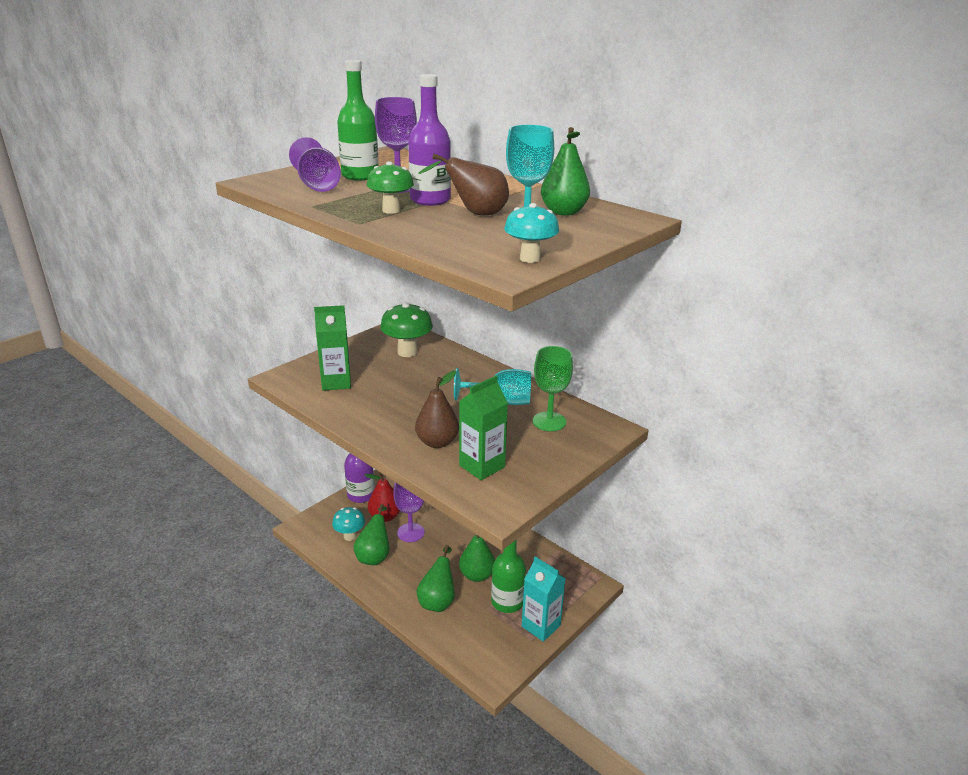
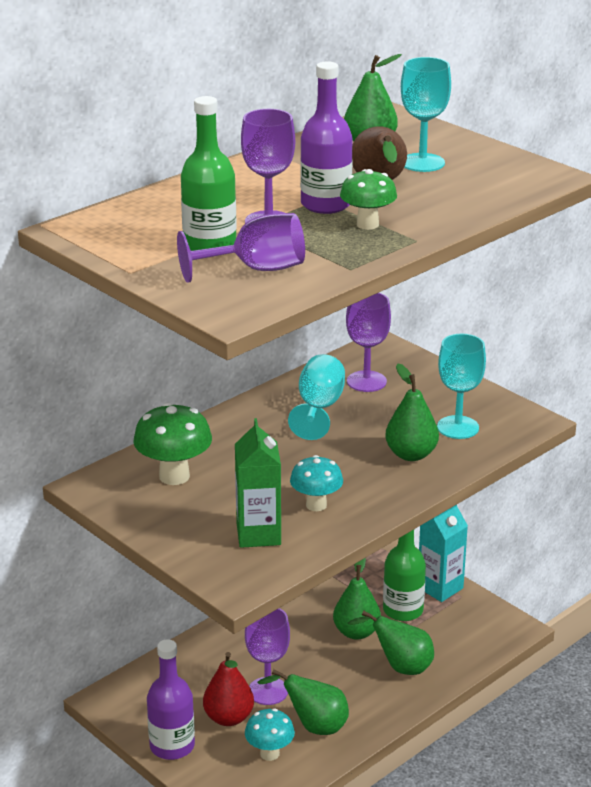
camera: 85 degrees left, 0 degrees up
brown pear [415,371,459,448] -> green pear [385,364,439,461]
green carton [459,376,508,480] -> turquoise goblet [437,334,486,439]
turquoise mushroom [504,203,559,263] -> turquoise mushroom moved to [290,455,343,511]
green goblet [533,346,573,431] -> purple goblet [346,293,391,392]

